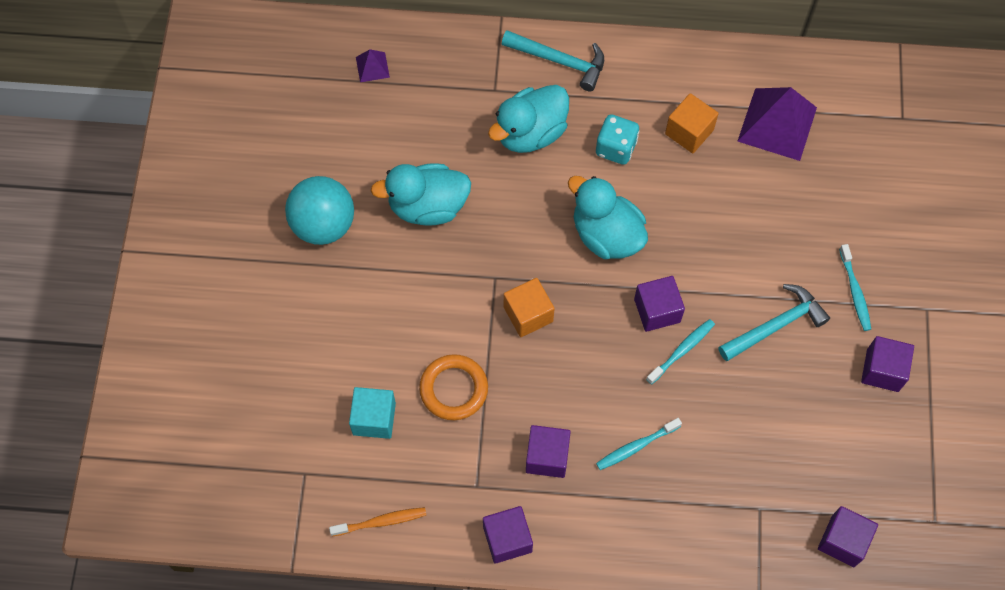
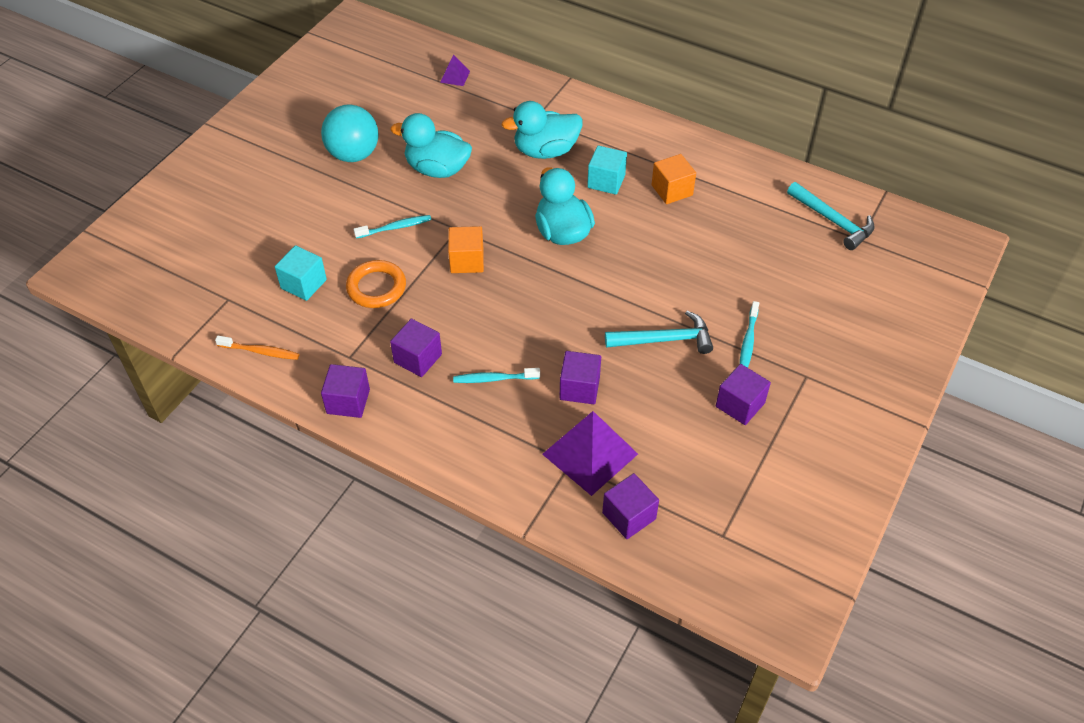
camera: 25 degrees right, 15 degrees down
turquoise hammer [502,30,604,91] -> turquoise hammer moved to [787,182,874,250]
turquoise dice [596,114,639,165] -> turquoise cube [587,146,627,195]
purple cube [634,276,685,332] -> purple cube moved to [560,351,601,404]
turquoise toothbrush [646,319,715,384] -> turquoise toothbrush moved to [353,215,431,239]
purple pyramid [737,87,817,161] -> purple pyramid moved to [542,411,638,496]

